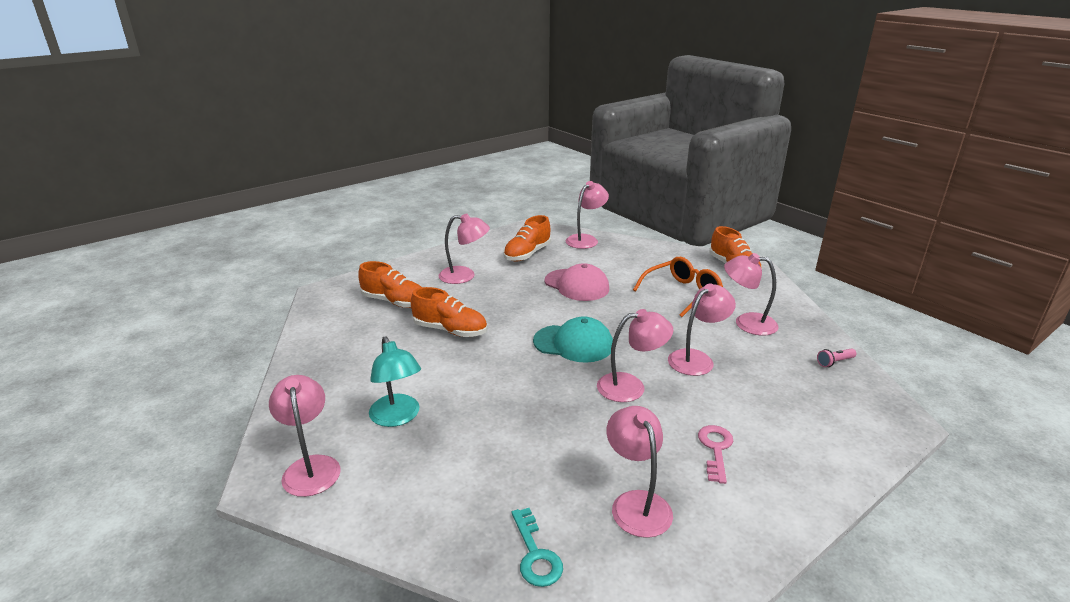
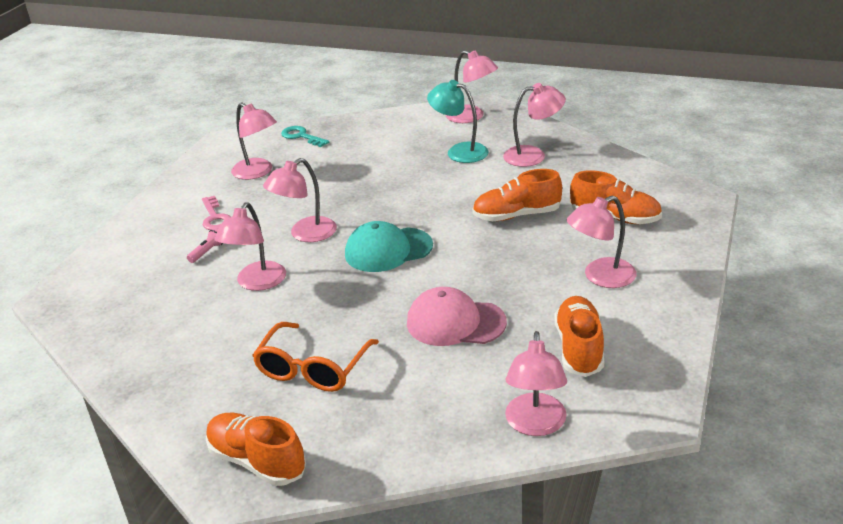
camera: 150 degrees right, 5 degrees up
orange shoe [358,261,422,308] -> orange shoe turned 150 degrees counterclockwise [570,170,662,224]
pink lamp [724,253,779,335] -> pink lamp moved to [503,83,566,167]
pink flashlight [817,348,857,367] -> pink flashlight moved to [187,228,223,263]

